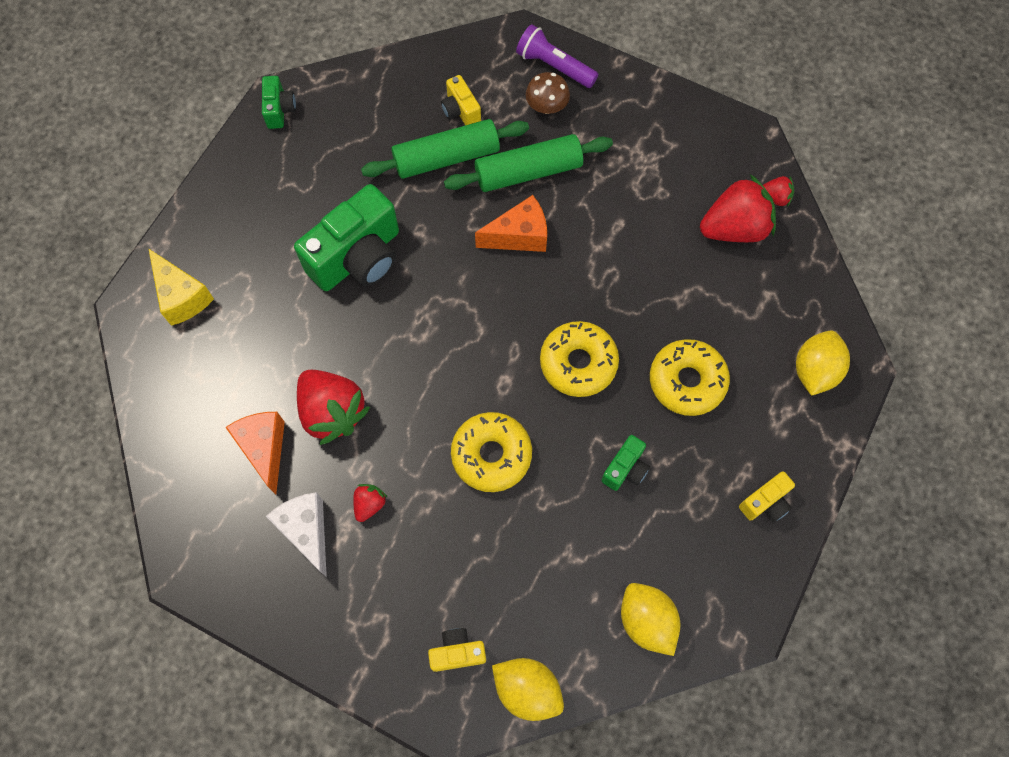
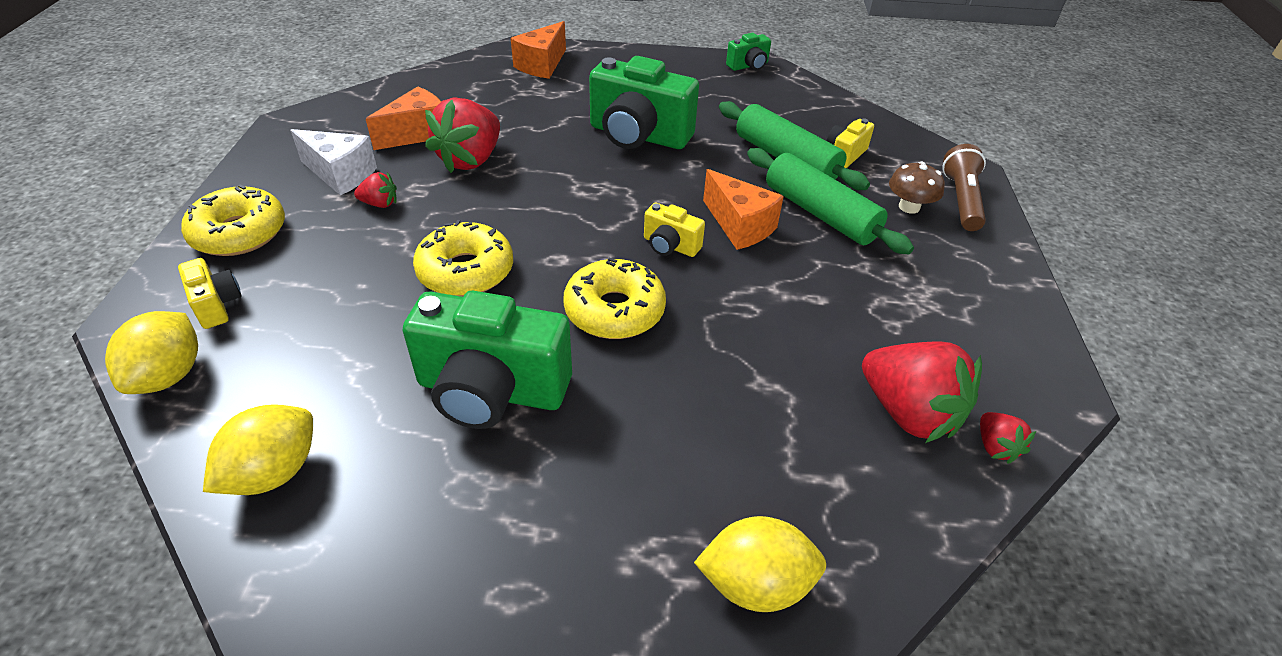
camera: 65 degrees right, 25 degrees down
yellow cheese [148,248,214,326] -> orange cheese [511,21,566,79]
white cheese [266,492,327,577] -> white cheese turned 75 degrees clockwise [290,129,377,195]
purple flashlight [516,25,598,88] -> brown flashlight [942,144,986,231]
green camera [601,435,650,491] -> green camera [403,291,572,429], size x2.10
yellow donut [650,339,730,416] -> yellow donut moved to [181,184,285,256]
yellow camera [739,471,795,522] -> yellow camera moved to [644,203,705,257]

